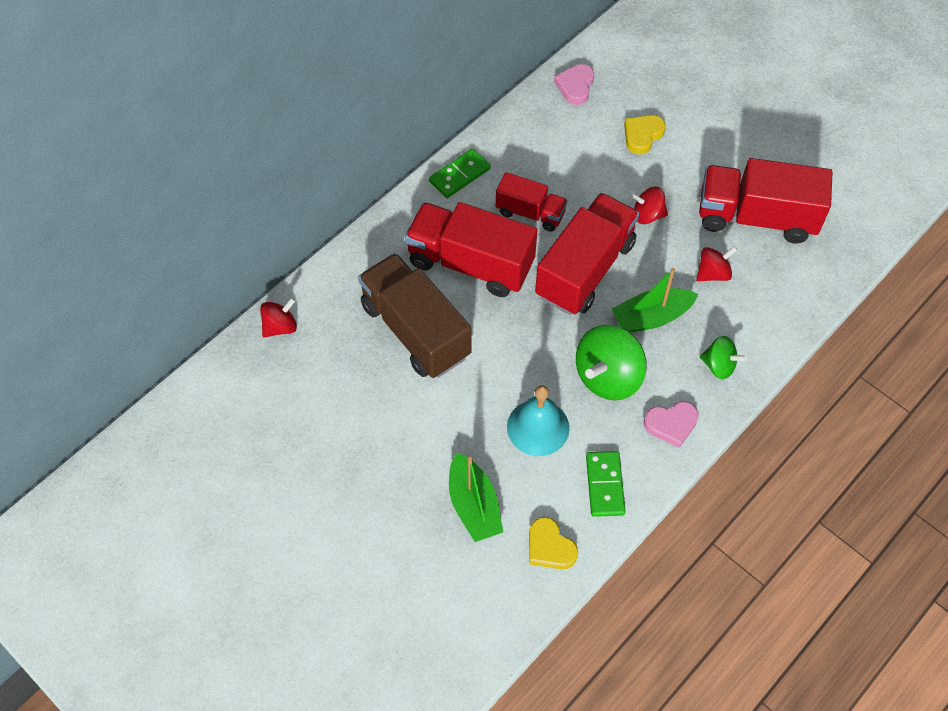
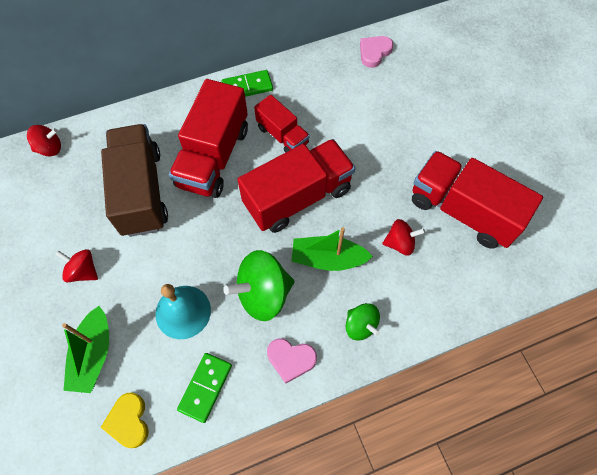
camera: 25 degrees right, 5 degrees up
red truck [405,202,537,297] -> red truck turned 120 degrees counterclockwise [169,79,248,198]
yellow heart [624,115,666,154] -> none
red spinning top [630,187,668,224] -> red spinning top moved to [55,249,98,282]

